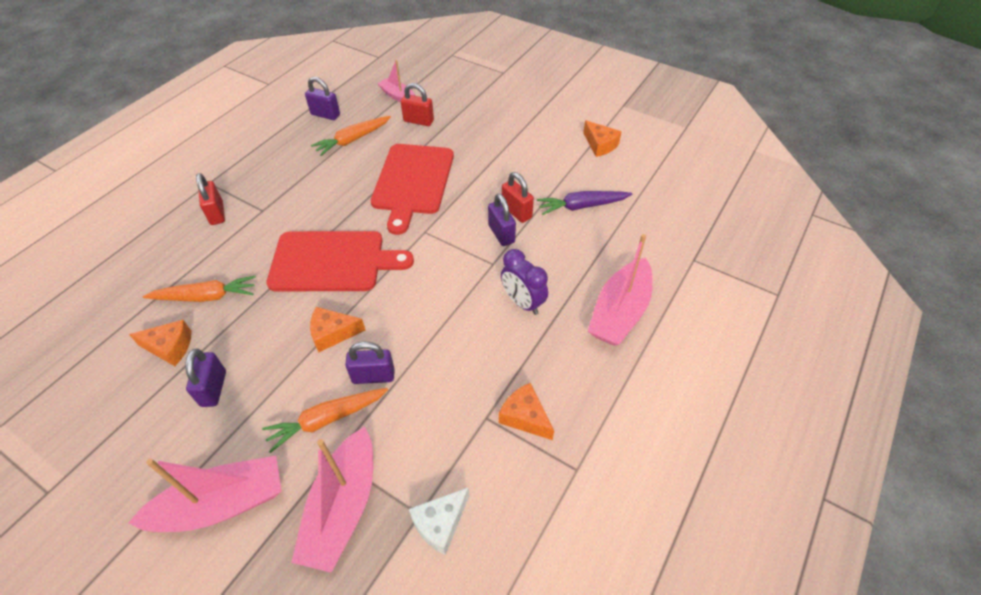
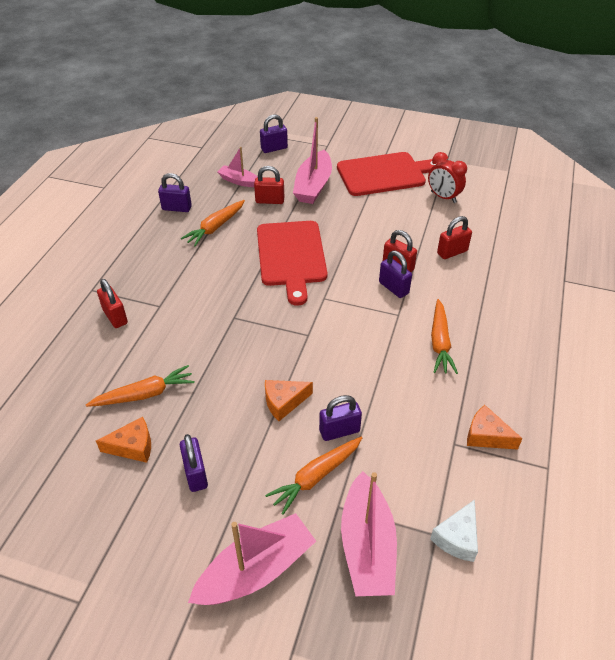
camera: 15 degrees left, 5 degrees down
red cutting board [266,231,414,291] -> red cutting board moved to [337,152,436,196]
purple clock [501,249,548,315] -> orange carrot [431,299,458,374]
purple carrot [537,191,632,215] -> red padlock [437,216,472,259]
orange cheese [583,120,622,157] -> red clock [428,152,467,203]
pink boat [588,234,653,346] -> pink boat moved to [293,117,332,204]
none -> purple padlock [260,114,288,153]

